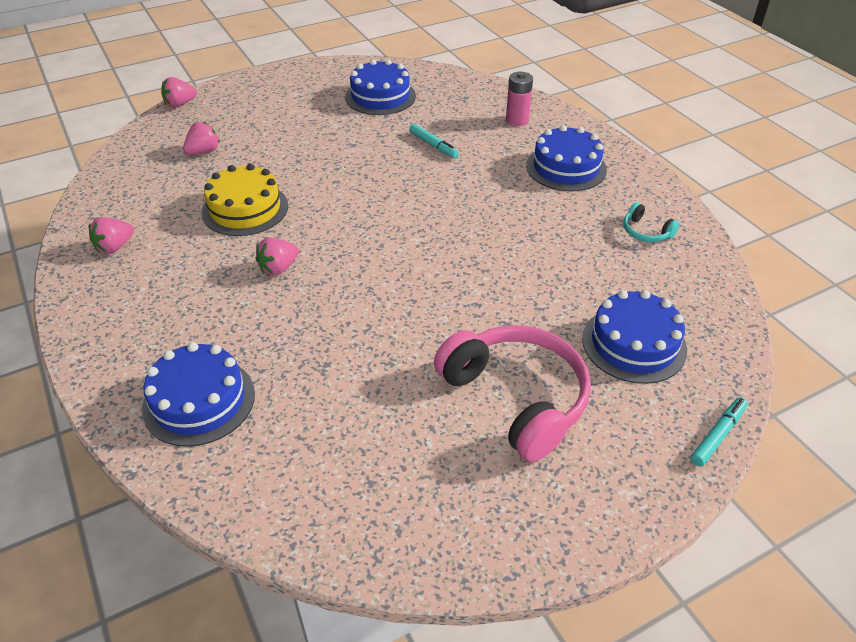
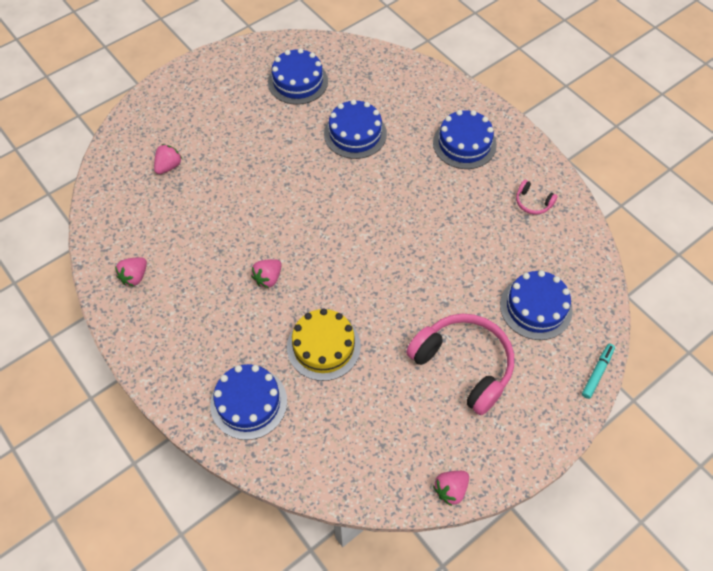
camera: 10 degrees left, 15 degrees up
pink strawberry [161,77,197,108] -> pink strawberry moved to [433,471,469,506]
yellow cake [202,164,288,236] -> yellow cake moved to [287,308,361,381]
turquoise marker [409,124,459,159] -> blue cake [324,99,387,159]
pink battery [506,72,533,126] -> none
turquoise headphones [623,202,680,242] -> pink headphones [516,180,558,215]

